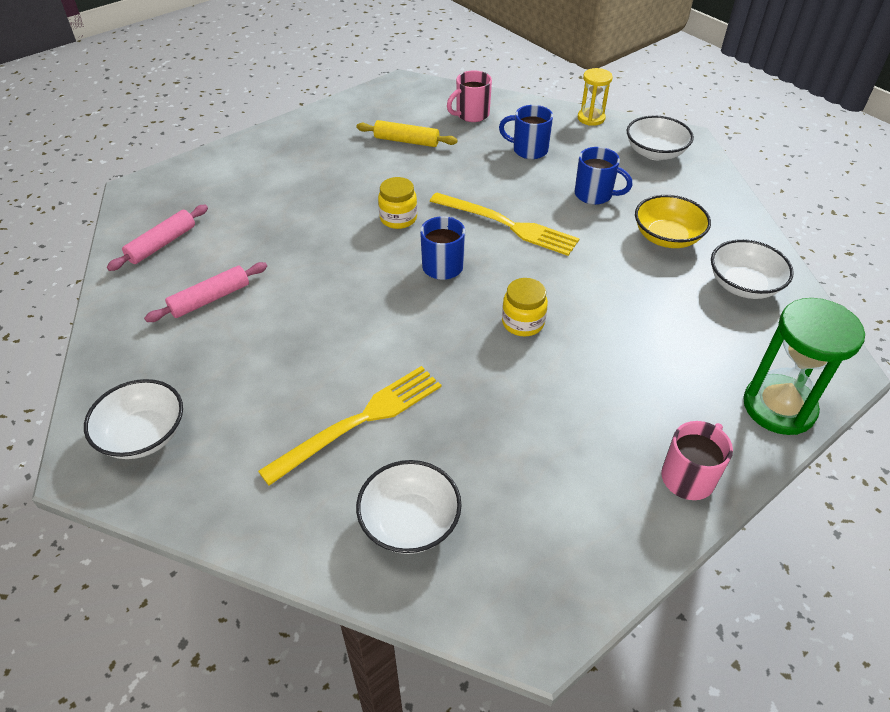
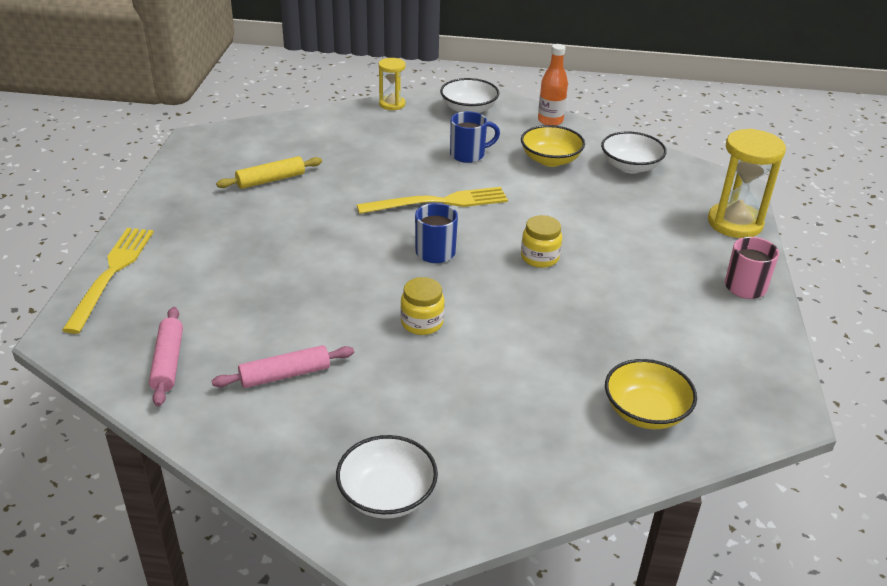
camera: 45 degrees left, 10 degrees down
pink rolling pin [144,262,267,322] -> pink rolling pin turned 60 degrees clockwise [211,345,354,388]
yellow fork [258,366,441,486] -> yellow fork moved to [62,228,154,334]
white bowl [356,460,462,554] -> yellow bowl [605,359,697,429]
yellow jar [378,177,417,229] -> yellow jar moved to [401,277,445,335]
pink mug [447,70,492,122] -> none
blue mug [499,105,553,159] -> none
green hourglass [743,298,865,435] -> yellow hourglass [708,129,786,238]
none -> orange bottle [538,44,568,126]

